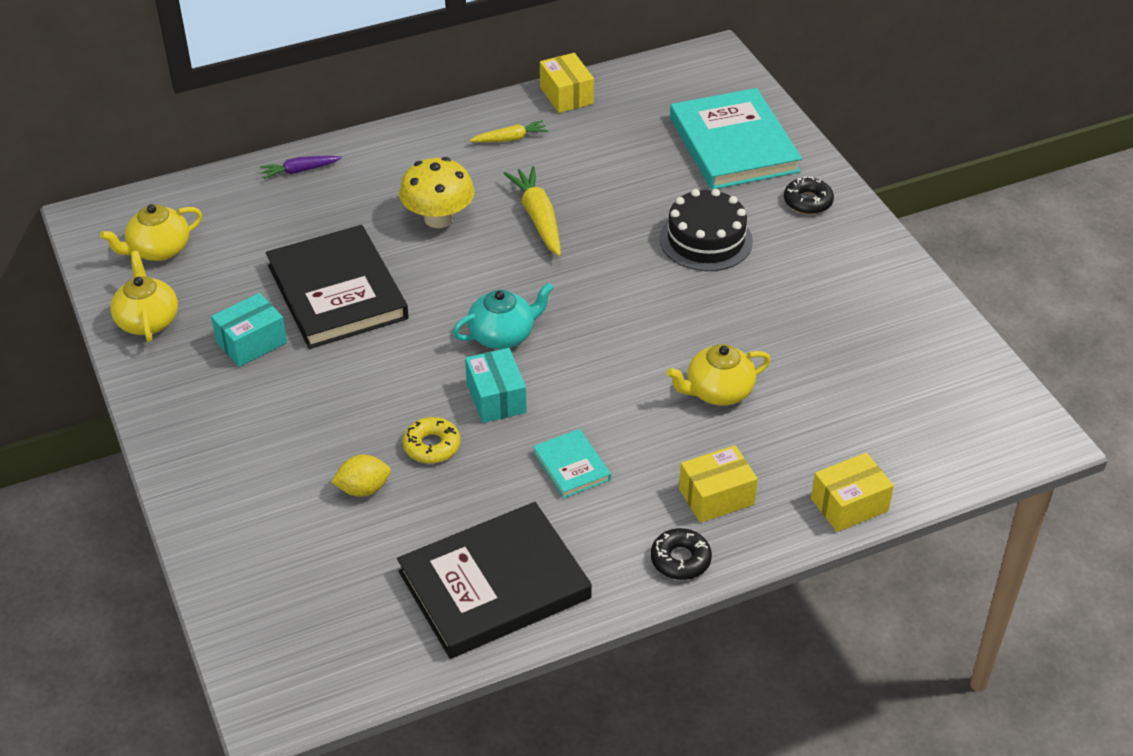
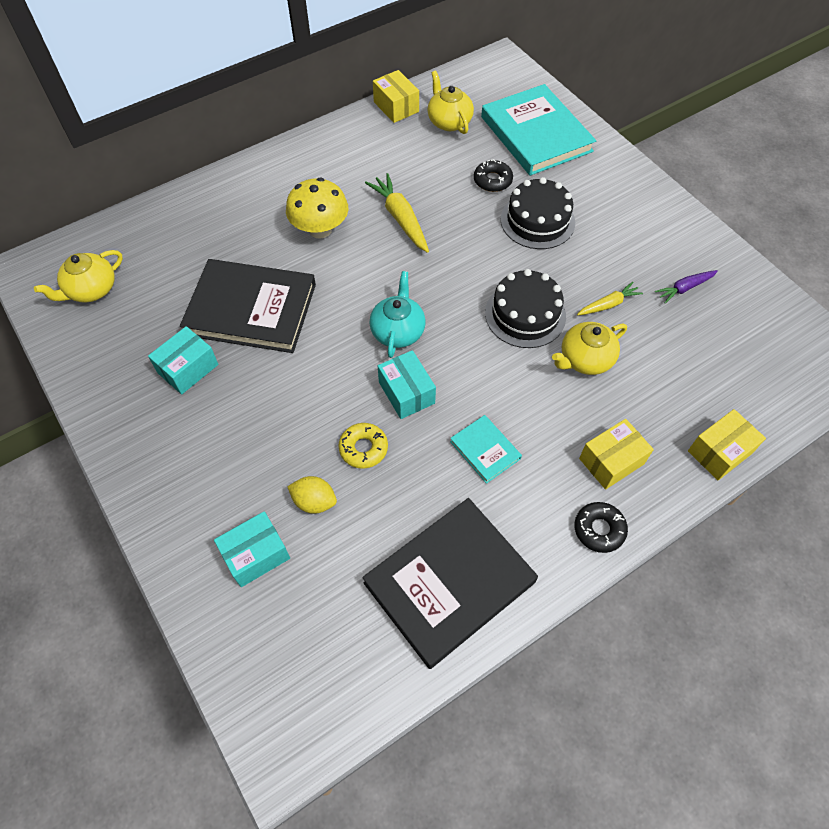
camera: 10 degrees left, 15 degrees up
yellow teapot [110,251,178,342] -> yellow teapot moved to [428,71,474,134]
purple carrot [260,156,342,179] -> purple carrot moved to [655,270,718,304]
black book [266,225,409,349] -> black book turned 45 degrees counterclockwise [180,259,316,353]
yellow lemon [331,455,391,497] -> yellow lemon turned 45 degrees clockwise [287,476,337,514]
turquoise teapot [453,283,554,349] -> turquoise teapot turned 45 degrees counterclockwise [369,271,426,358]
yellow carrot [469,120,548,142] -> yellow carrot moved to [577,282,643,315]
black donut [784,177,834,214] -> black donut moved to [474,159,513,192]
none -> turquoise box [214,511,290,587]
none -> black cake [485,269,566,348]

